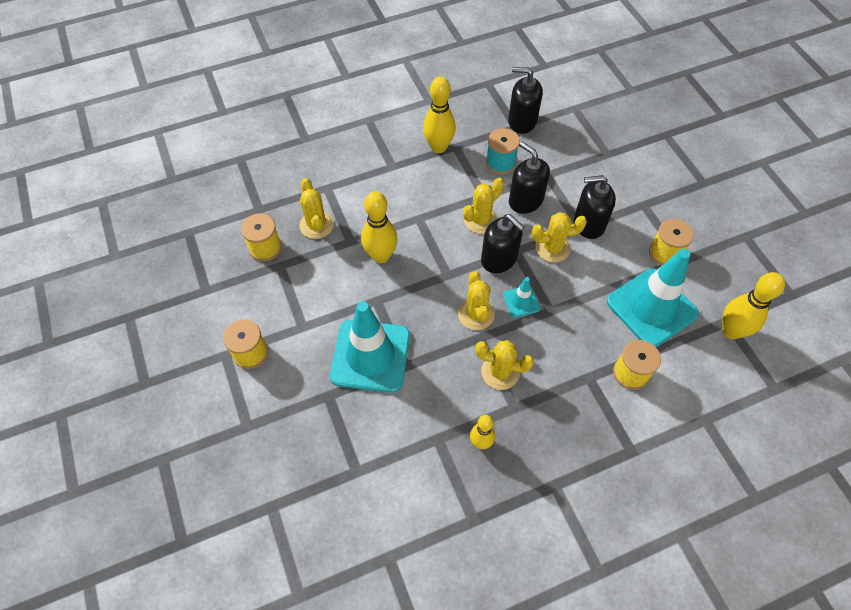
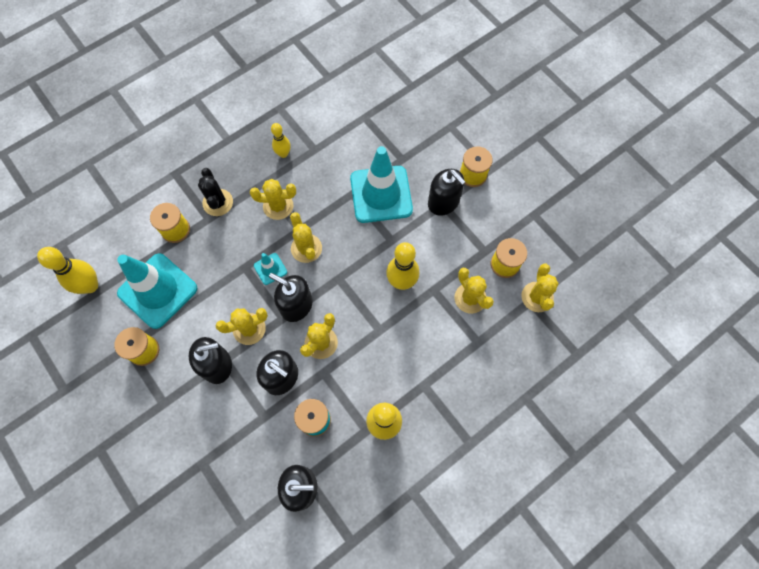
camera: 165 degrees right, 10 degrees up
none -> black cactus [198,168,233,216]
none -> black soap dispenser [428,169,466,216]
none -> yellow cactus [521,263,559,312]

